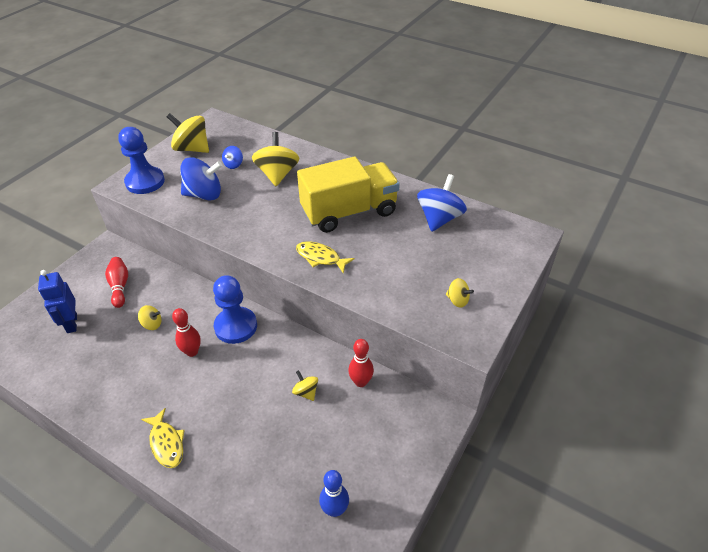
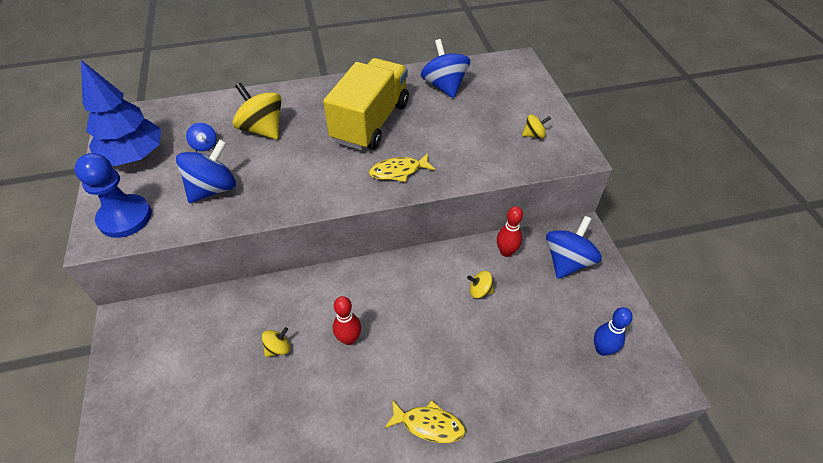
camera: 45 degrees left, 5 degrees up
blue robot [38,270,77,333] -> none
red bowling pin [105,257,128,308] -> none
yellow spinning top [167,113,209,153] -> blue tree [81,60,161,166]
blue pawn [213,275,257,344] -> none
none -> blue spinning top [546,216,602,279]

